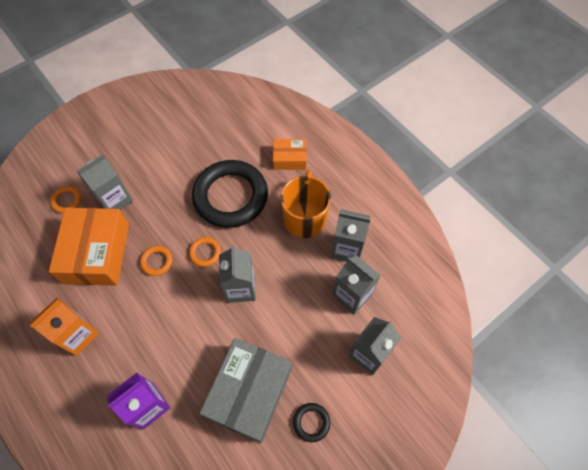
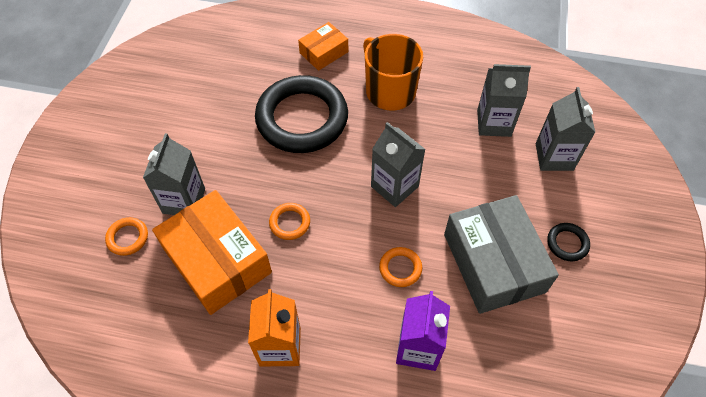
camera: 40 degrees left, 5 degrees down
orange ring [189,237,221,267] -> orange ring moved to [379,247,422,287]
grey carton [331,209,370,261] -> none

